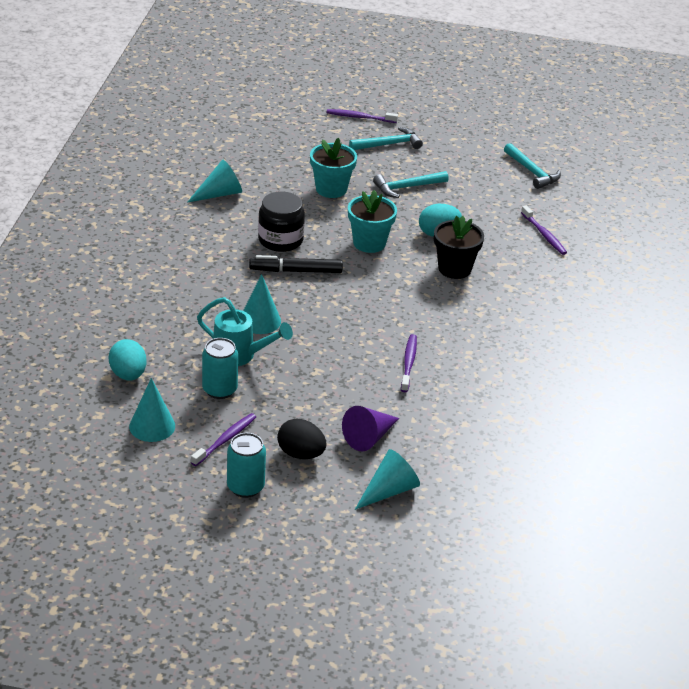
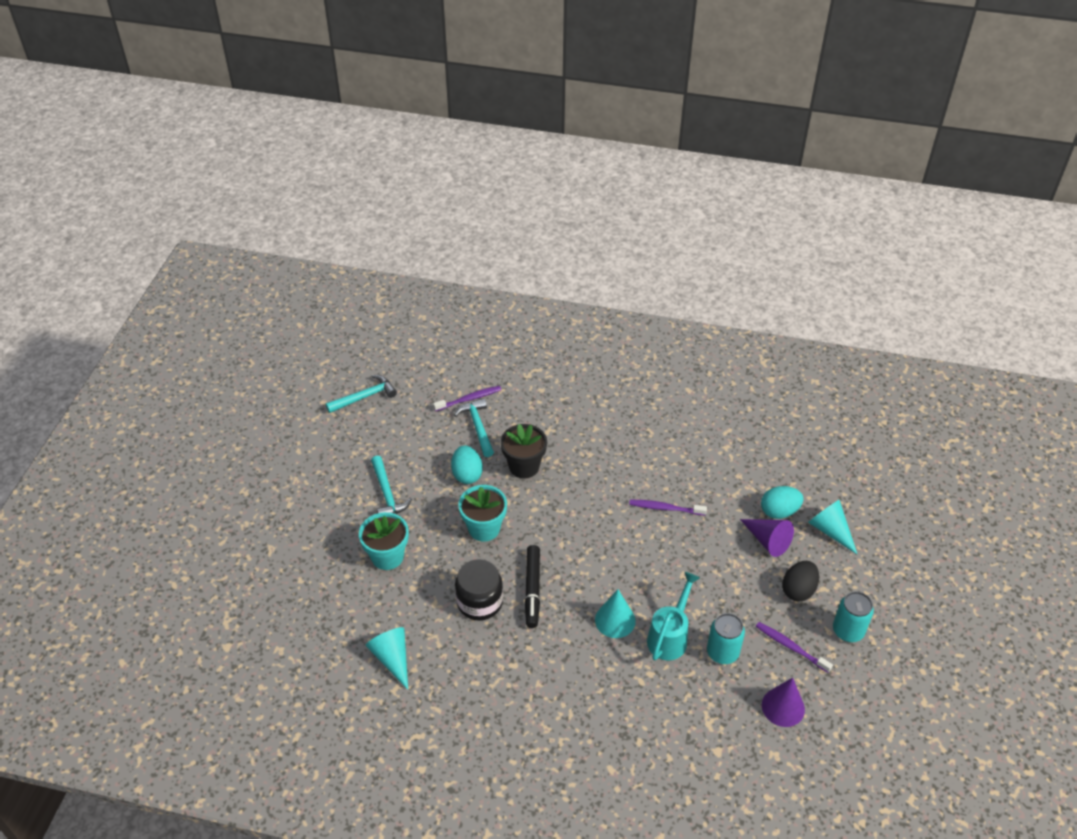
camera: 85 degrees left, 10 degrees up
turquoise egg [109,339,146,380] -> turquoise egg moved to [761,486,804,519]
turquoise cone [129,378,175,442] -> purple cone [762,678,805,727]
purple toothbrush [326,109,398,123] -> none
turquoise hammer [349,127,423,150] -> turquoise hammer moved to [454,398,494,457]

